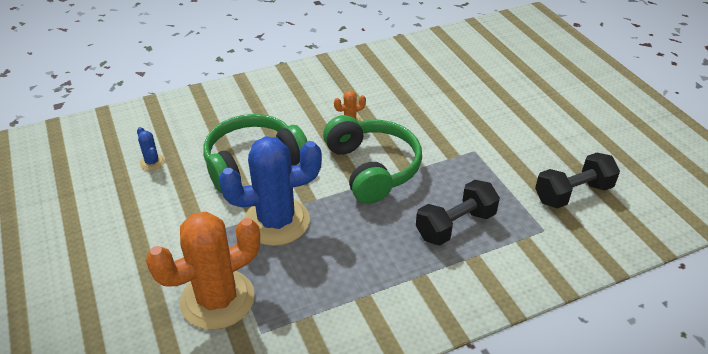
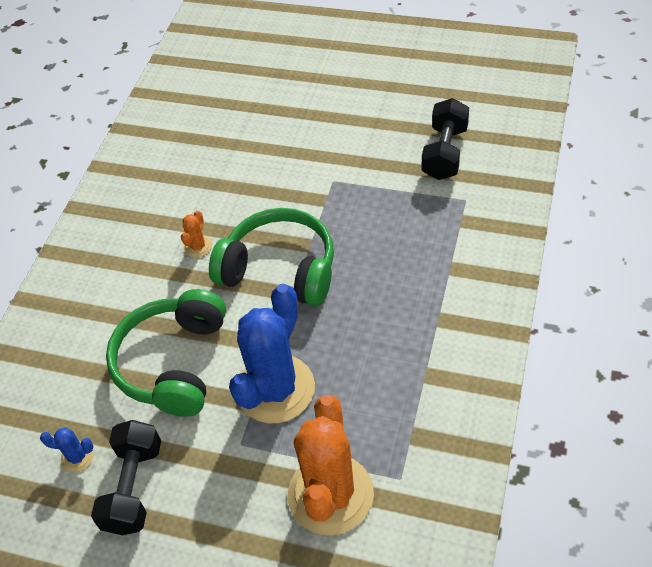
camera: 45 degrees left, 10 degrees up
black dumbbell [416,180,500,246] -> black dumbbell moved to [91,420,161,535]

